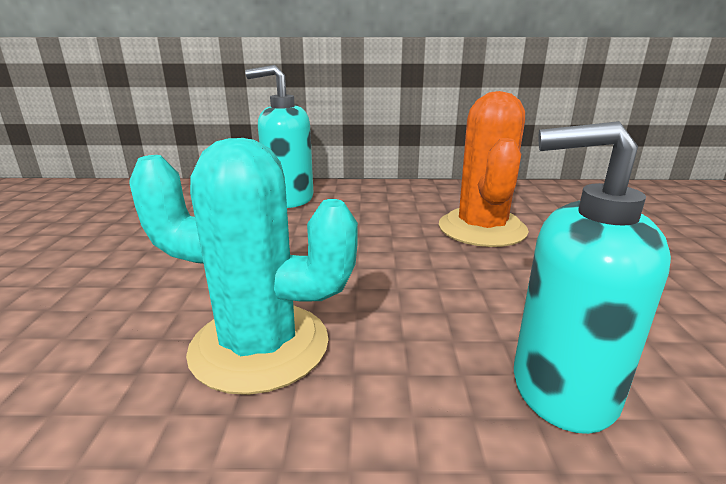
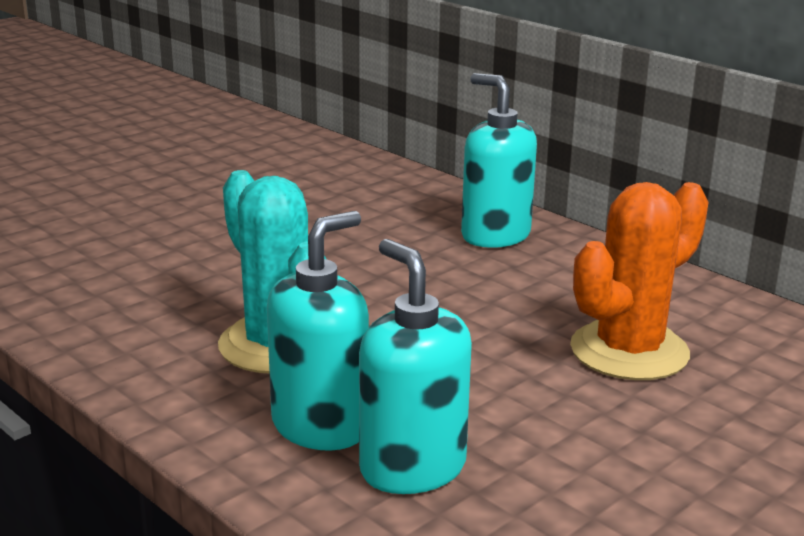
camera: 45 degrees right, 0 degrees up
none -> turquoise soap dispenser [267,211,369,451]

